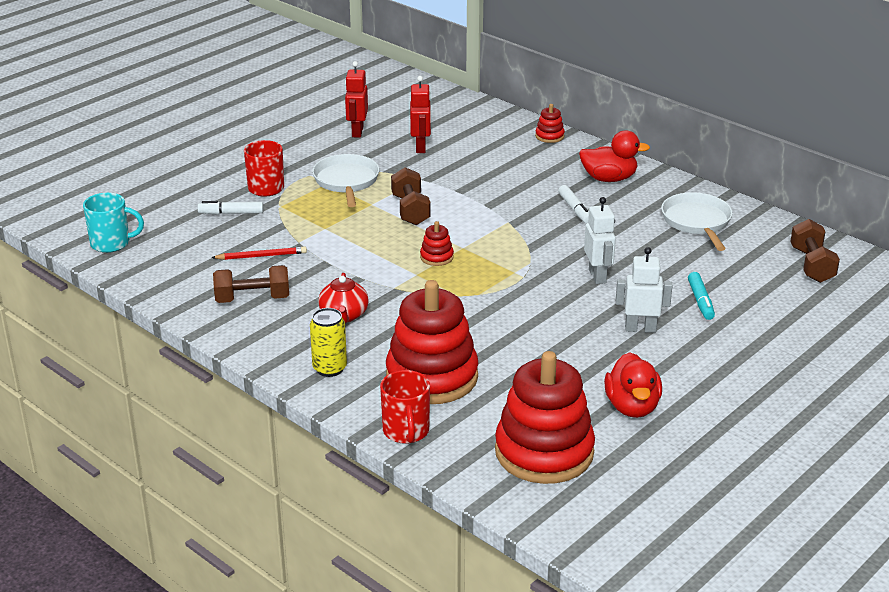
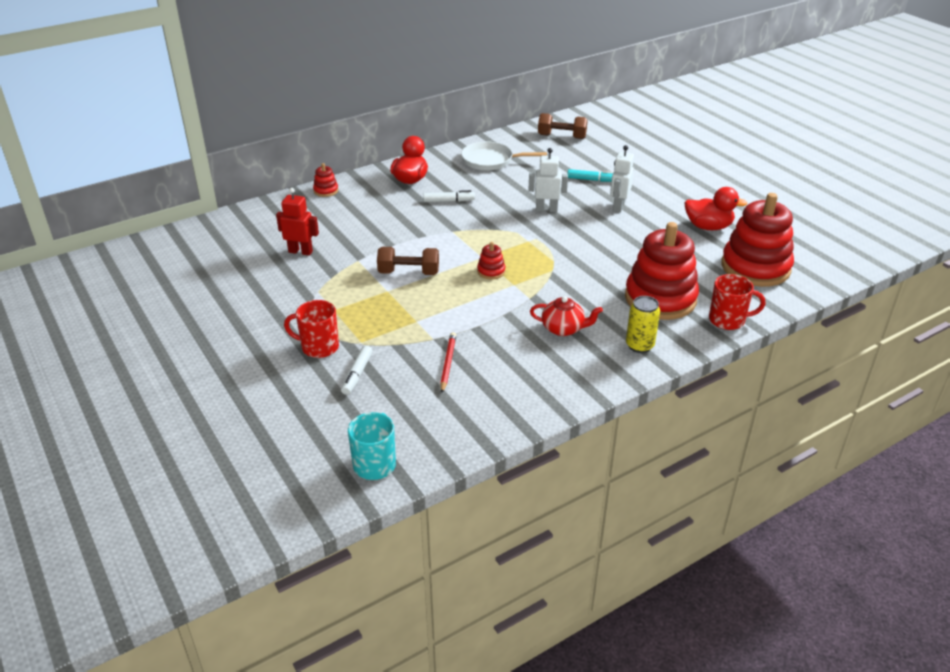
camera: 75 degrees left, 5 degrees up
brown dumbbell [213,265,289,303] -> none
white pan [312,154,379,207] -> none
red robot [345,61,368,138] -> none

